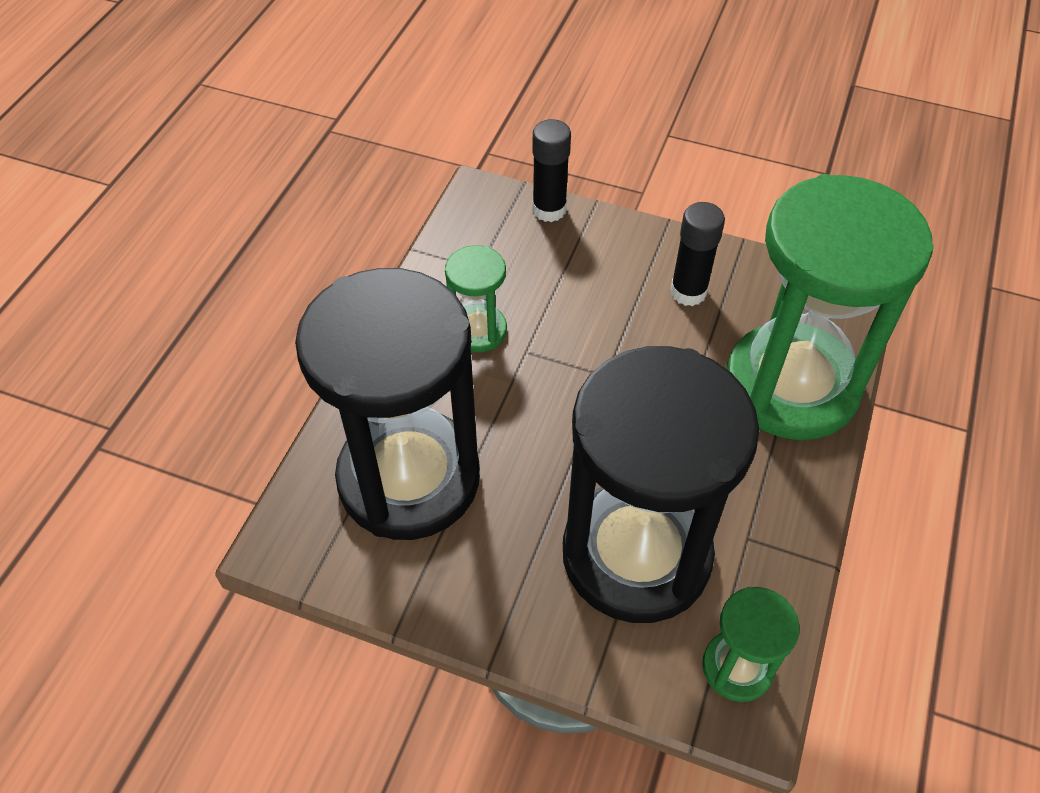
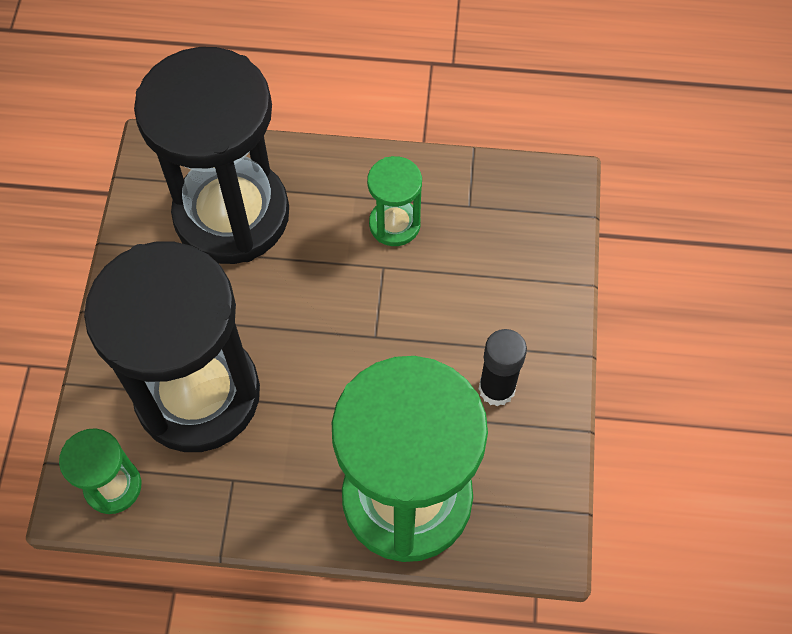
camera: 75 degrees right, 10 degrees up
black glue stick [532,119,571,222] -> none

